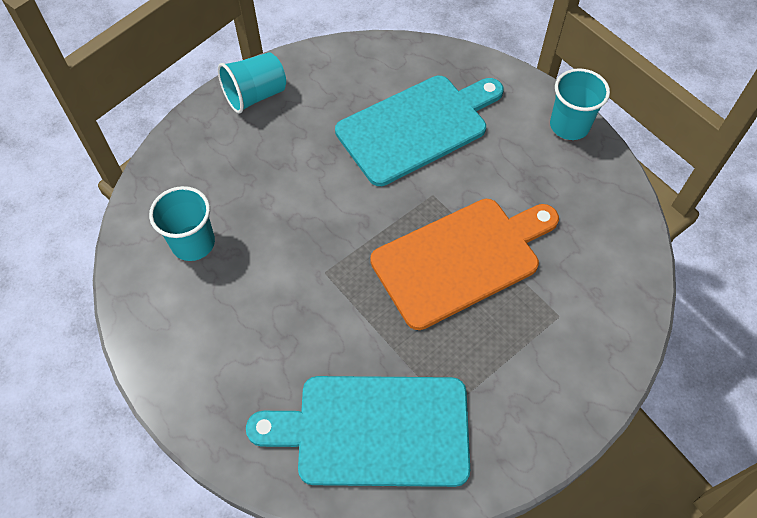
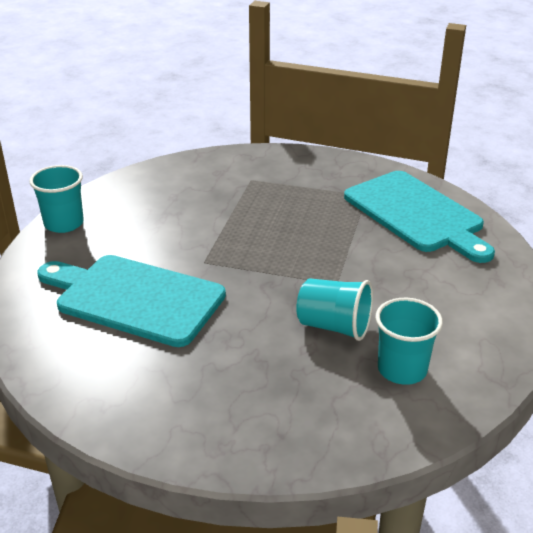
camera: 125 degrees left, 25 degrees down
turquoise cup [218,52,286,114] -> turquoise cup moved to [296,278,373,341]
orange cutting board [370,199,559,330] -> none

